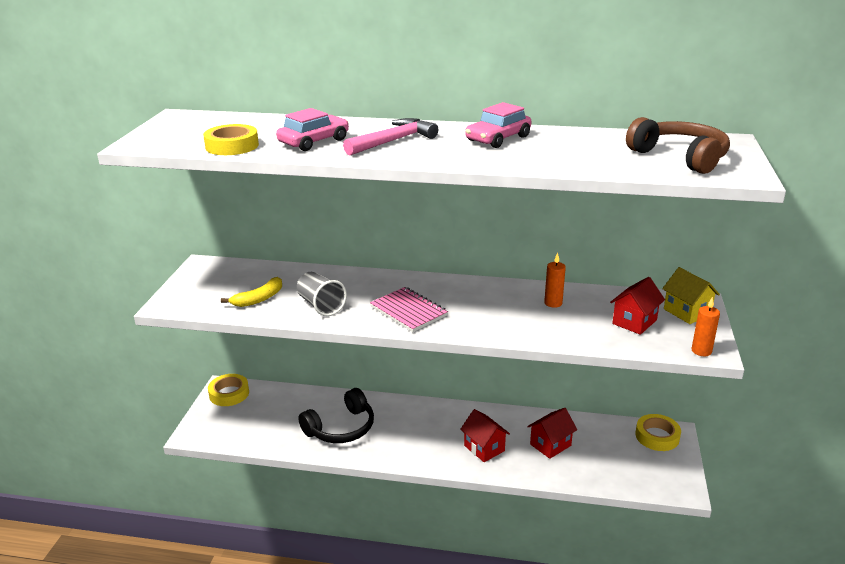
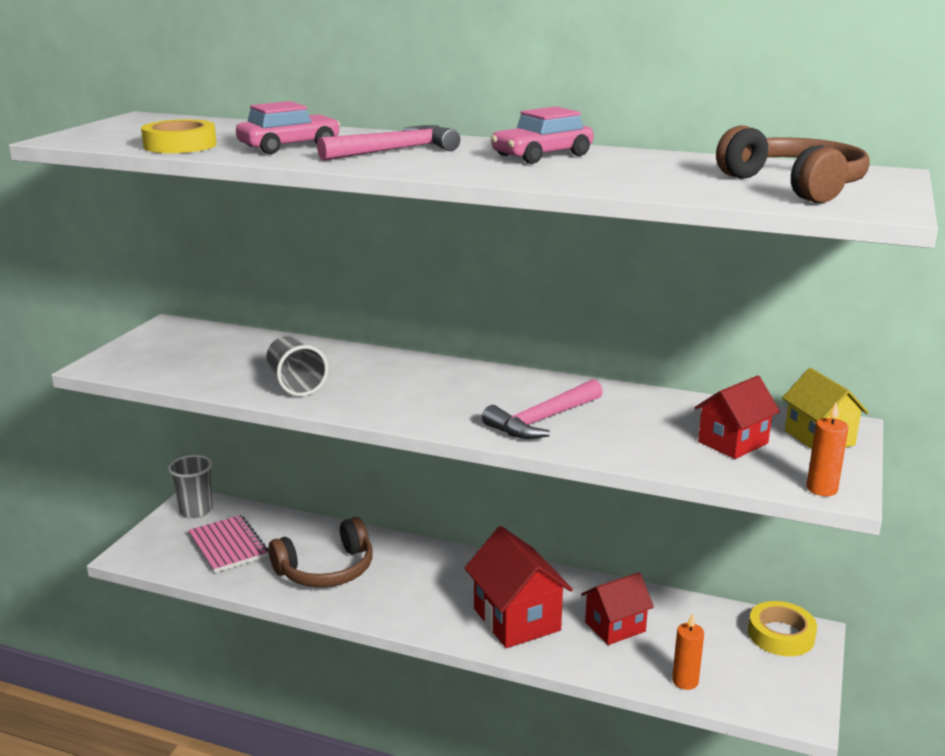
camera: 10 degrees right, 5 degrees down
yellow tape [208,374,249,406] -> grey cup [168,455,213,518]
yellow banana [221,277,282,307] -> none
black headphones [298,388,374,443] -> brown headphones [269,517,373,587]
pink notebook [370,287,448,332] -> pink notebook moved to [188,515,268,573]
red house [460,409,510,462] -> red house [464,526,573,648], size x1.55
orange candle [544,253,566,308] -> orange candle moved to [672,613,704,690]
none -> pink hammer [482,379,603,439]

